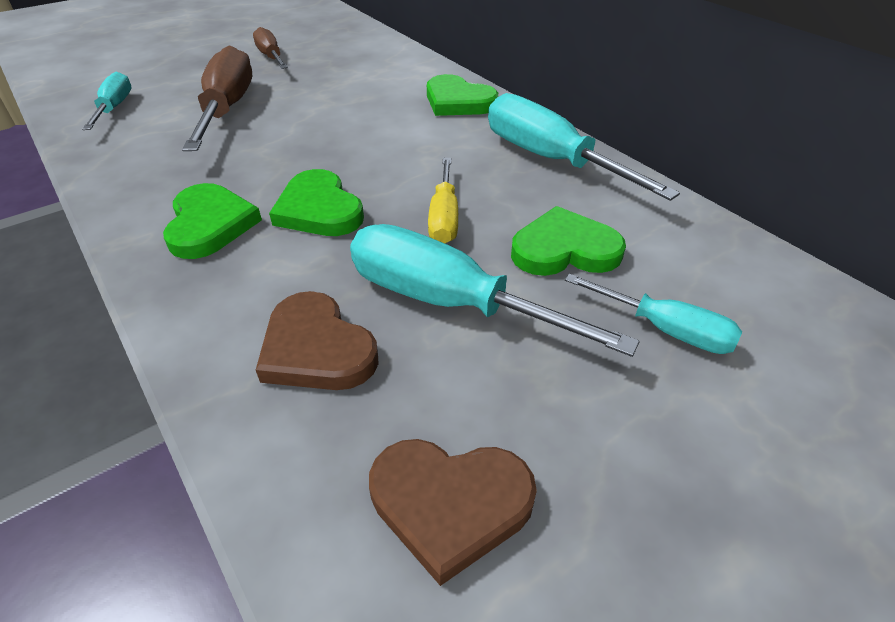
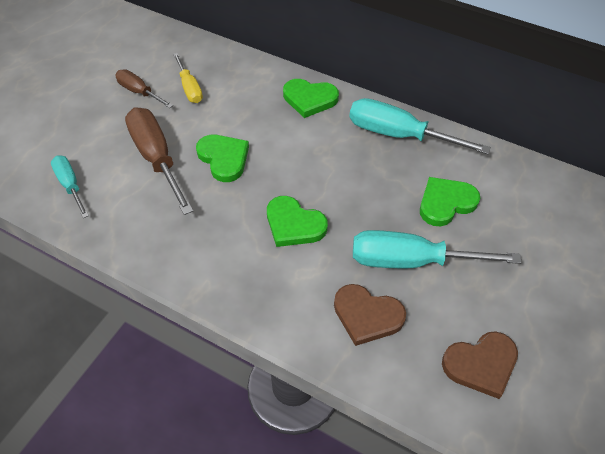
camera: 25 degrees left, 10 degrees up
green heart [163,183,262,259] -> green heart moved to [196,135,249,182]
yellow screwdriver [428,158,458,243] -> yellow screwdriver moved to [173,53,203,103]
turquoise screwdriver [565,273,742,354] -> none

